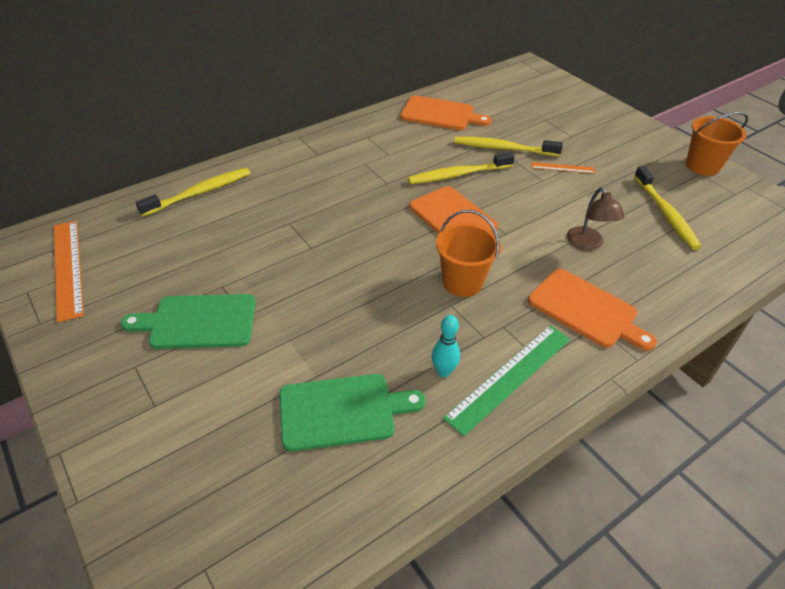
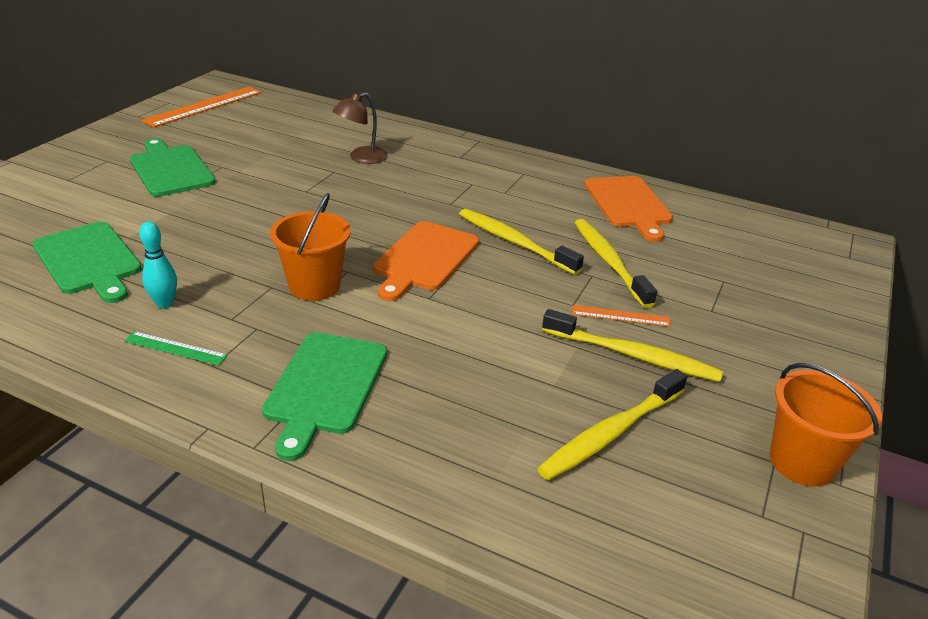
camera: 60 degrees right, 10 degrees down
yellow toothbrush [135,168,250,217] -> yellow toothbrush moved to [542,309,723,382]
green ruler [443,325,571,436] -> green ruler [124,331,228,366], size x0.52
orange cutting board [528,269,657,351] -> green cutting board [262,332,387,461]
orange ruler [531,162,595,174] -> orange ruler turned 60 degrees counterclockwise [572,305,670,327]
brown lamp [567,187,625,251] -> brown lamp moved to [333,93,388,164]

